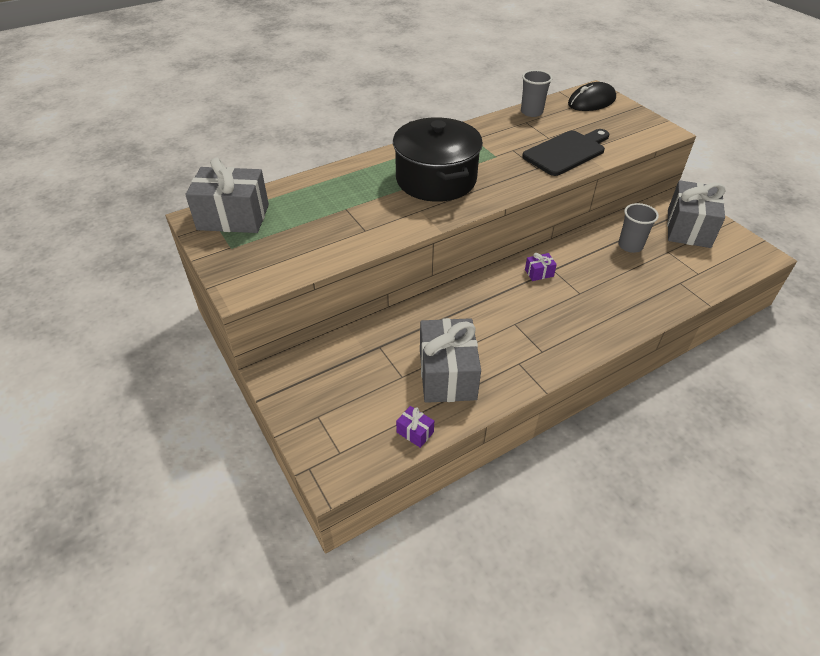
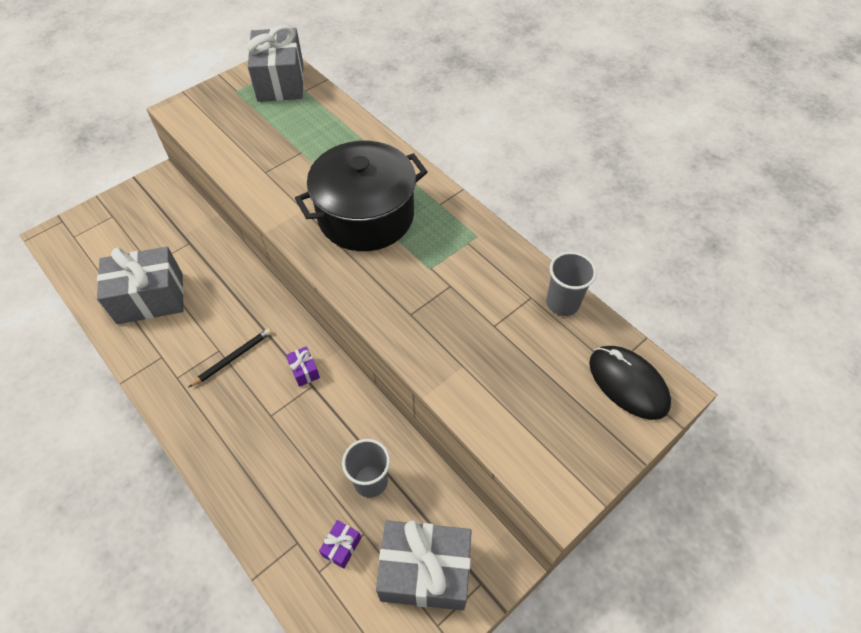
camera: 80 degrees right, 10 degrees up
purple gift [396,406,434,448] -> purple gift moved to [319,520,361,569]
black cutting board [522,129,609,176] -> none
none -> black pencil [188,328,272,388]

